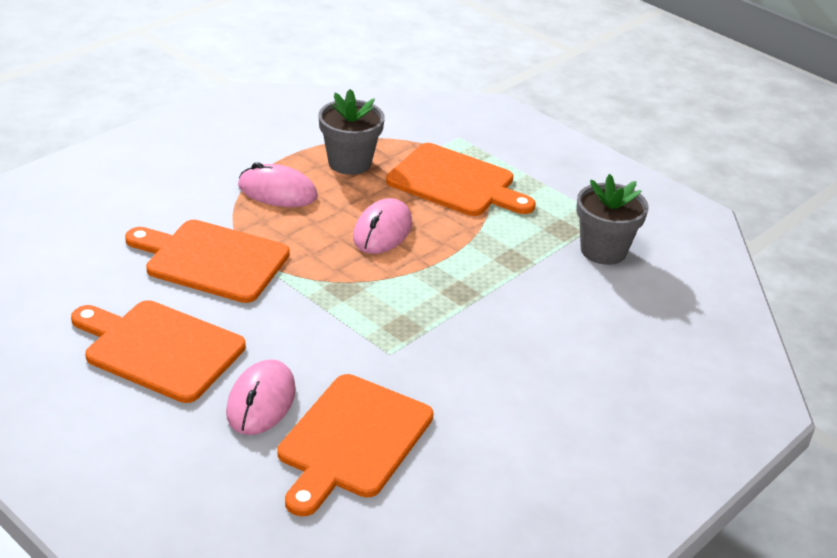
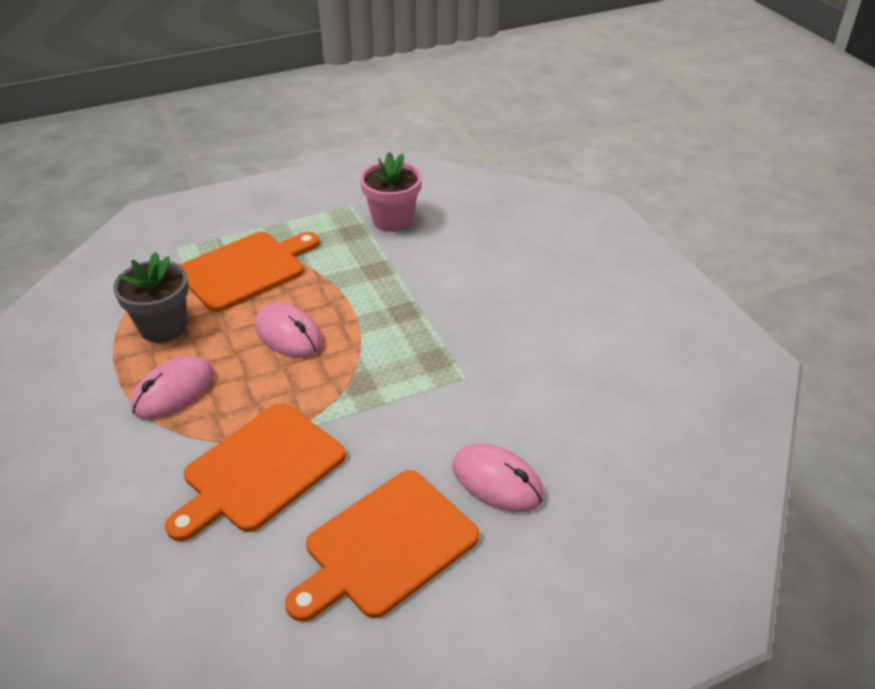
camera: 65 degrees left, 5 degrees up
orange cutting board [278,374,433,516] -> none
grey flower pot [576,174,649,265] -> pink flower pot [360,152,422,232]

